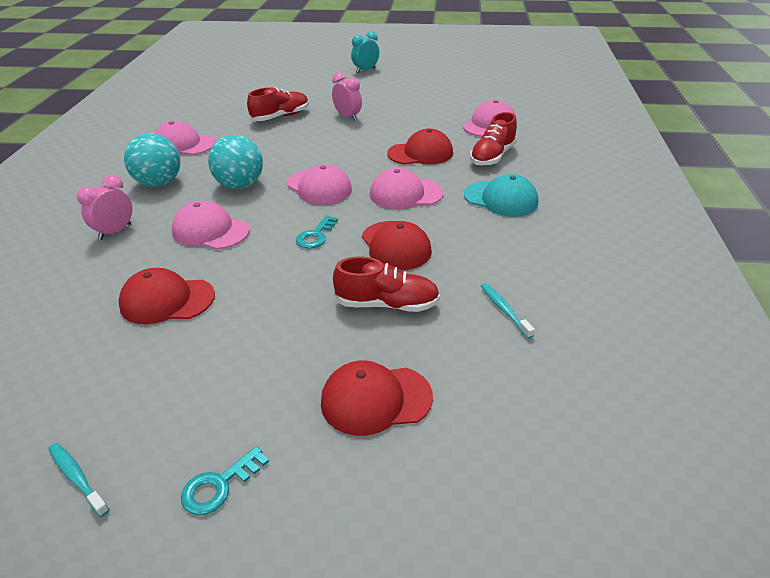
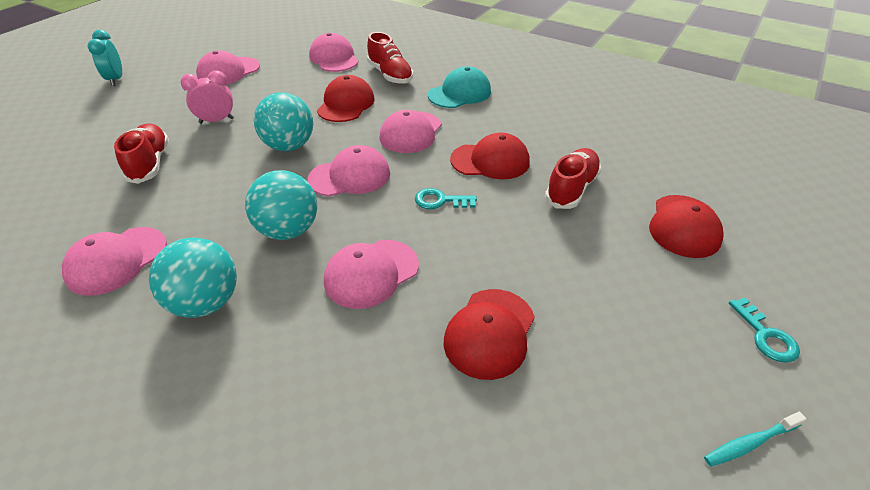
camera: 65 degrees left, 5 degrees up
pink clock [77,175,132,240] -> none
turquoise key [296,215,338,249] -> turquoise key turned 135 degrees clockwise [415,188,477,209]
turquoise toothbrush [481,283,535,339] -> none
none -> pink cap [196,51,260,85]
none -> turquoise ball [254,92,313,151]

